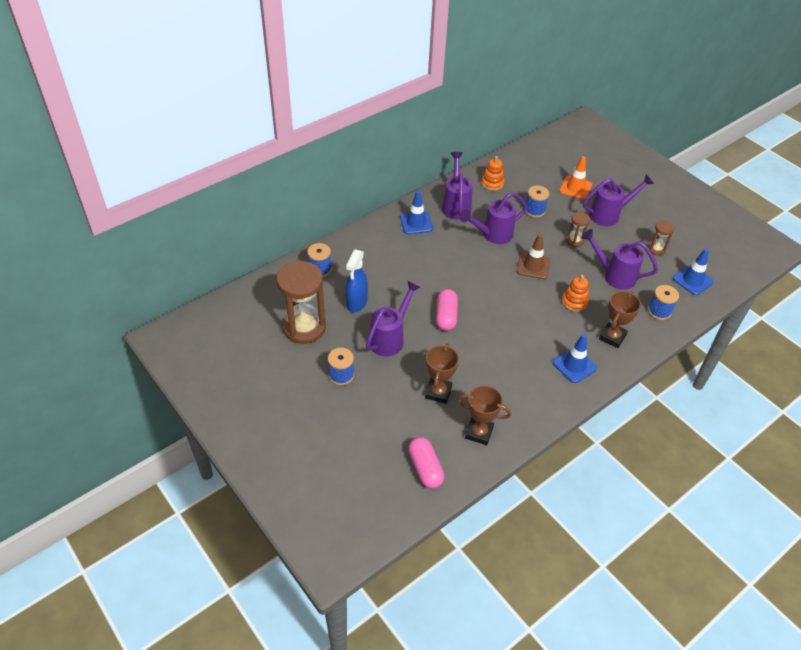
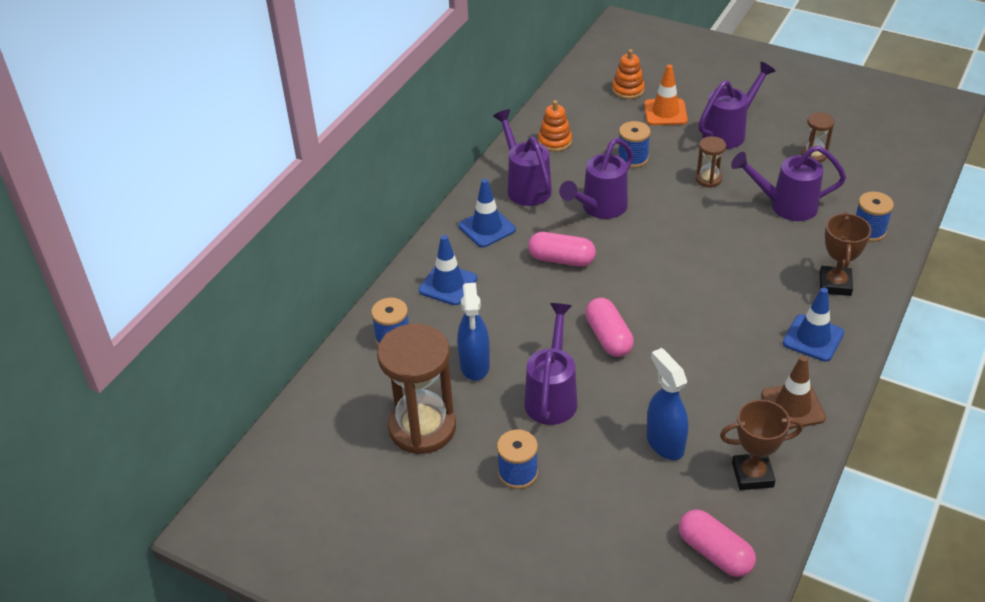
camera: 20 degrees left, 5 degrees down
brown trophy [425,344,459,404] -> blue spray bottle [646,348,688,460]
brown traffic cone [517,234,550,279] -> brown traffic cone moved to [761,356,826,429]
orange stacking toy [562,275,589,312] -> orange stacking toy moved to [612,49,645,99]
blue traffic cone [672,249,714,295] -> blue traffic cone moved to [419,235,477,305]
none -> pink capsule [528,232,596,267]

